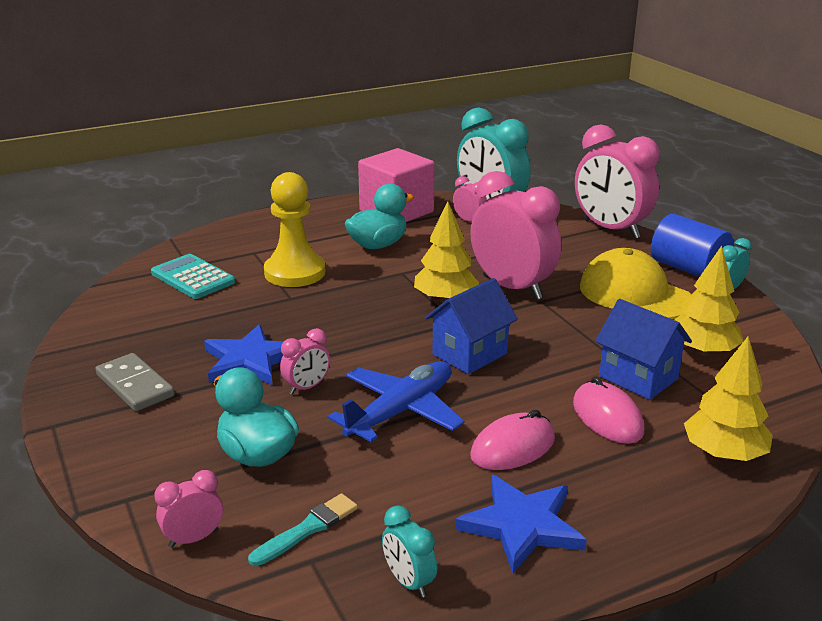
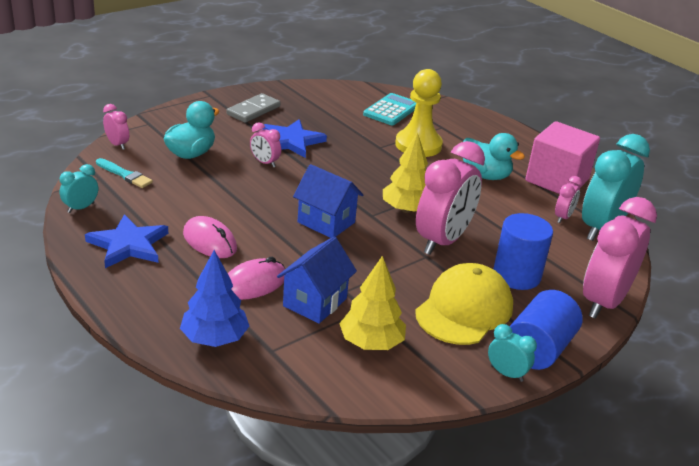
camera: 75 degrees right, 5 degrees up
blue plane [328,361,464,442] -> none
yellow tree [684,337,773,461] -> blue tree [180,250,249,347]
none -> blue cylinder [493,213,553,290]

